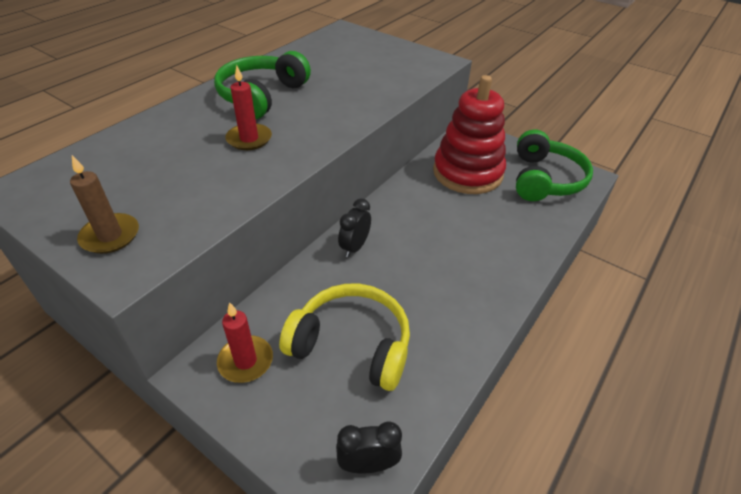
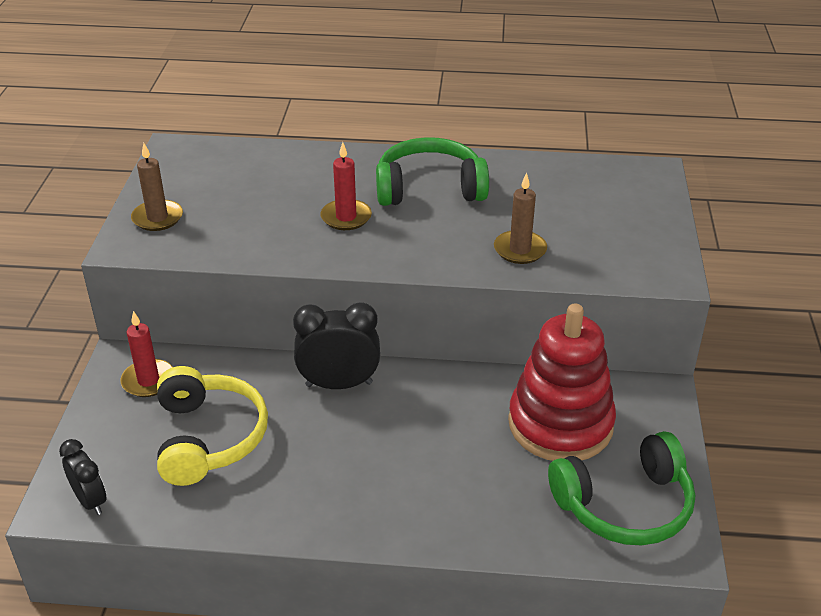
camera: 60 degrees right, 5 degrees down
black clock [338,198,371,258] -> black clock [293,302,380,389], size x1.60
none -> brown candle [494,173,547,264]

